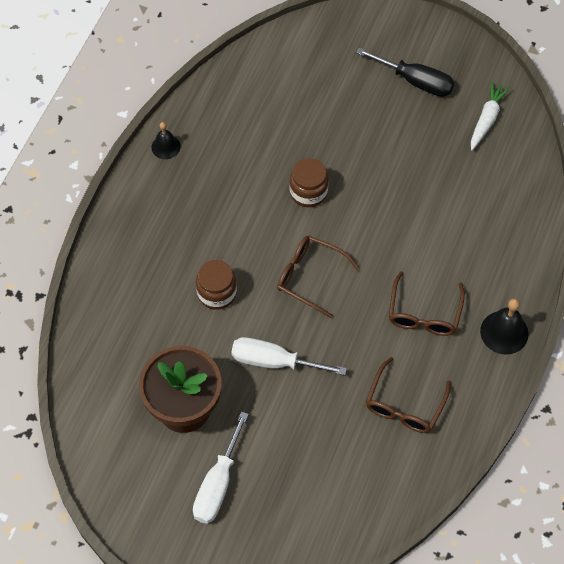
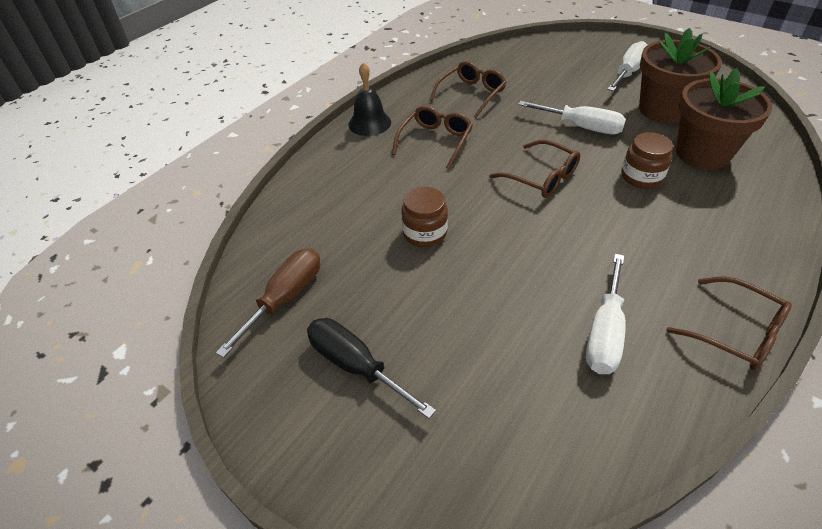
camera: 165 degrees left, 15 degrees down
black bell [151,122,181,159] -> brown glasses [666,276,792,370]
brown jar [289,158,329,207] -> brown jar moved to [401,187,448,247]
white carrot [471,81,511,150] -> brown screwdriver [216,248,320,358]
none -> white screwdriver [586,254,626,374]
none -> brown flower pot [676,68,773,170]

